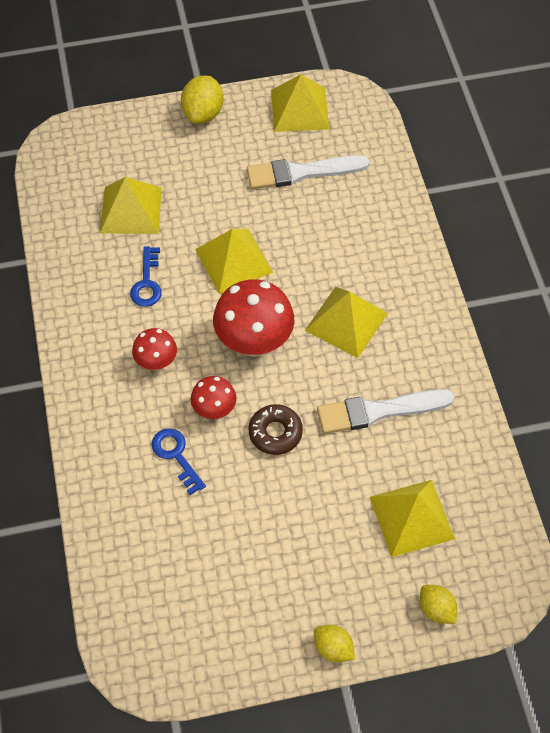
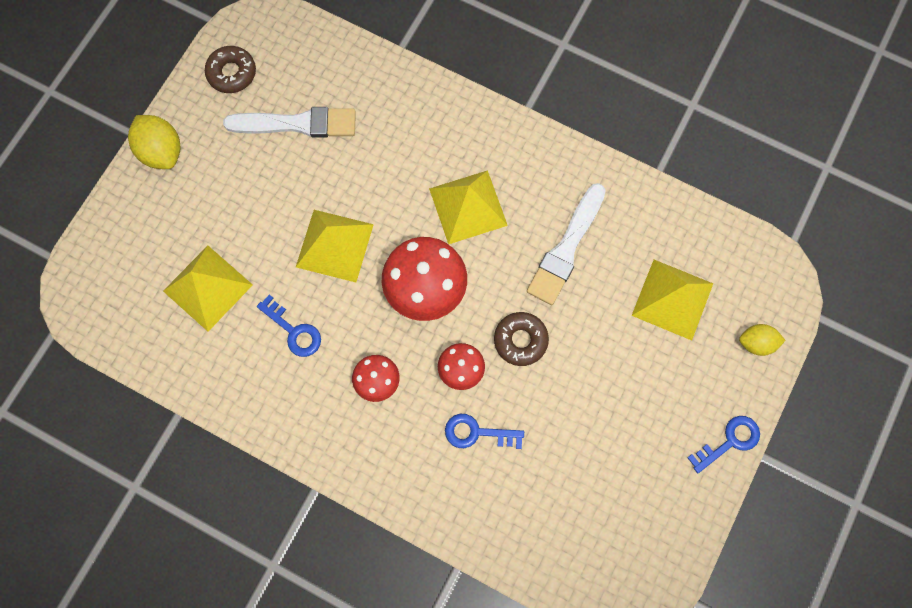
camera: 50 degrees left, 15 degrees up
white brush [247,155,369,189] -> white brush turned 120 degrees counterclockwise [223,107,356,138]
yellow pyramid [271,74,329,132] -> brown donut [205,46,256,93]
yellow lemon [314,625,355,662] -> blue key [687,416,760,473]

